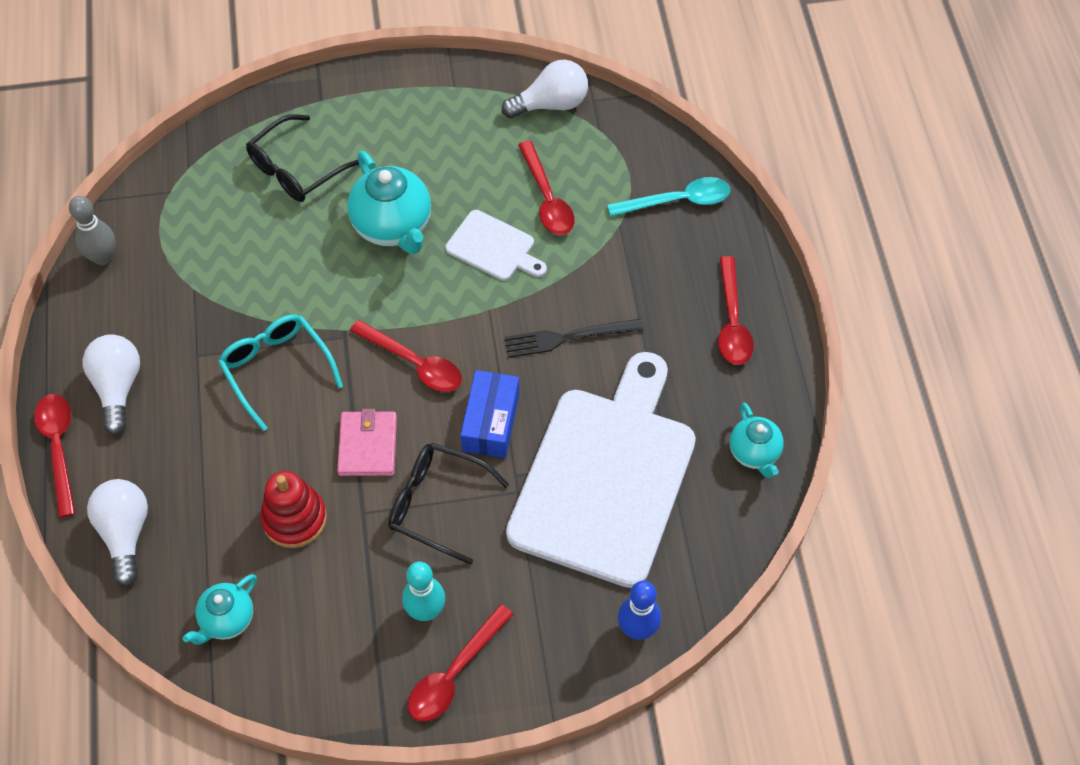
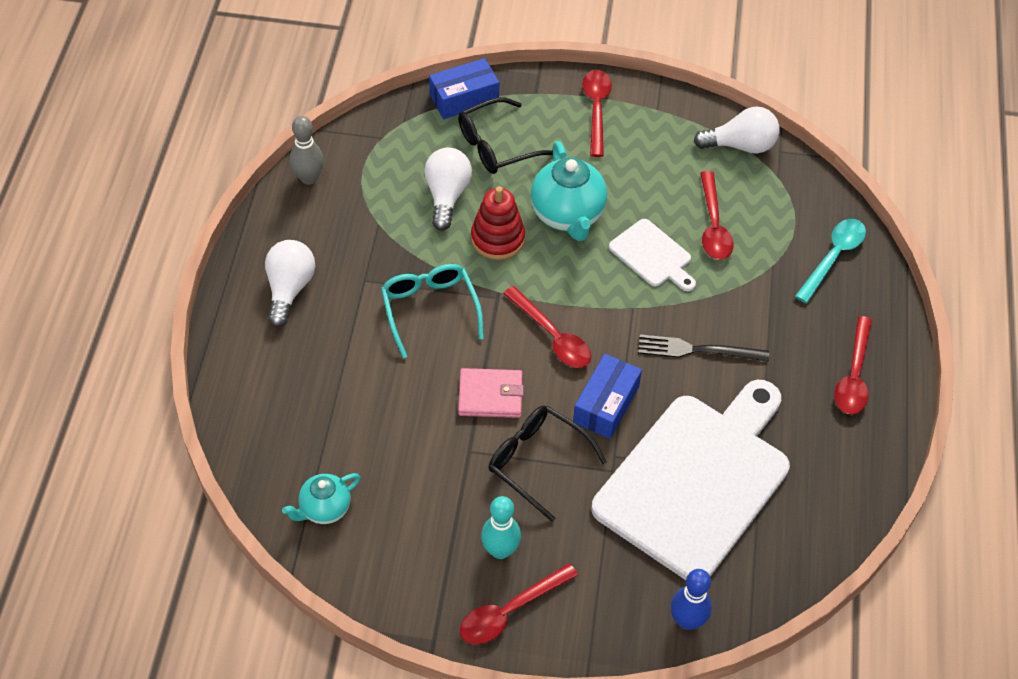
camera: 15 degrees right, 5 degrees down
red spoon [34,394,76,518] -> red spoon moved to [582,70,612,157]
white light bulb [87,479,148,586] -> white light bulb moved to [424,148,472,231]
red stacking toy [260,471,327,548] -> red stacking toy moved to [471,186,525,260]
pink wallet [337,409,397,476] -> pink wallet turned 75 degrees clockwise [458,368,524,418]
turquoise spoon [607,177,730,217] -> turquoise spoon turned 60 degrees counterclockwise [795,219,866,303]
turquoise teapot [730,403,784,478] -> none
none -> blue box [429,58,499,119]

